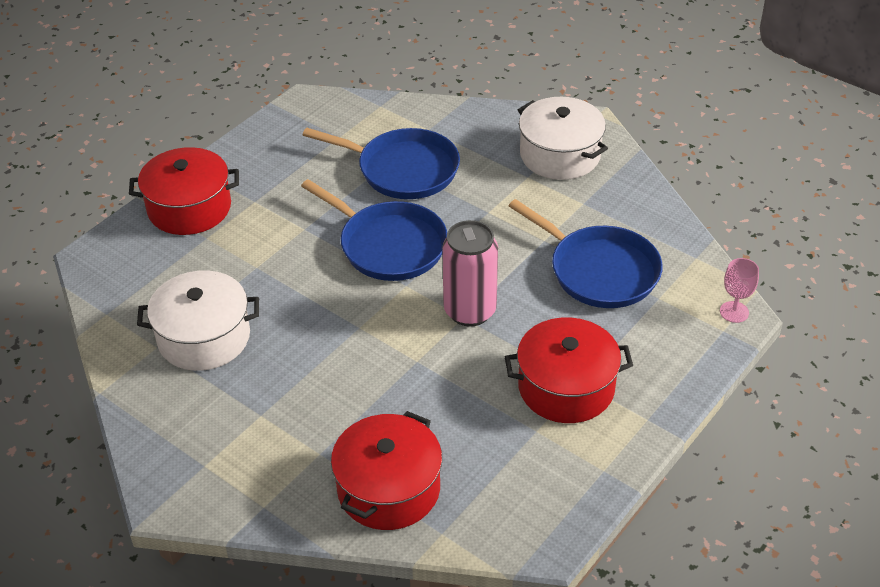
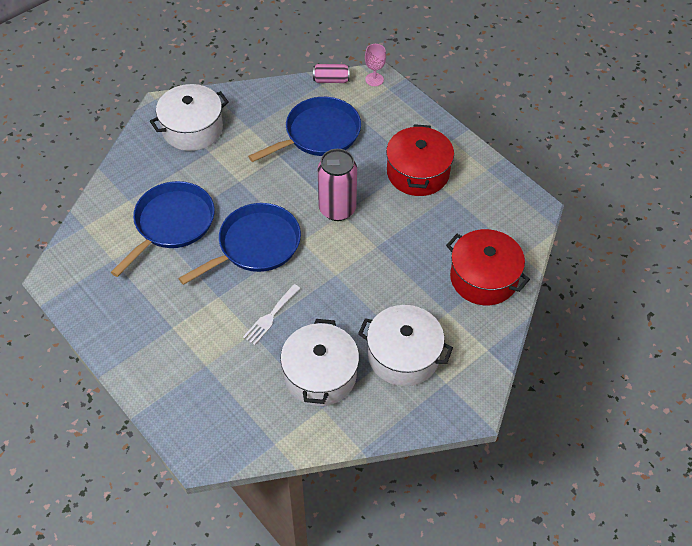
camera: 80 degrees left, 10 degrees up
red pot [129,147,239,235] -> none
none -> white fork [243,284,301,345]
none -> pink can [313,64,350,83]
none -> white pot [358,305,453,386]

